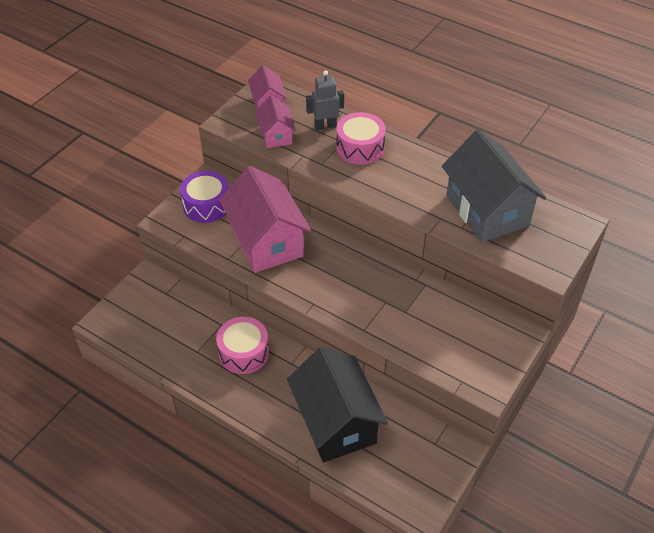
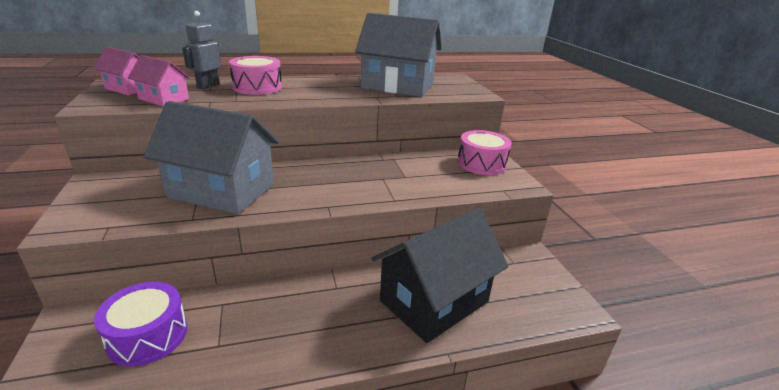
camera: 50 degrees left, 20 degrees down
purple drum [180,171,229,223] -> purple drum moved to [94,282,187,367]
pink drum [216,317,269,374] -> pink drum moved to [457,130,512,175]
pink house [219,166,311,273] -> grey house [144,101,279,214]
black house [287,346,388,462] -> black house turned 60 degrees counterclockwise [371,208,508,343]

